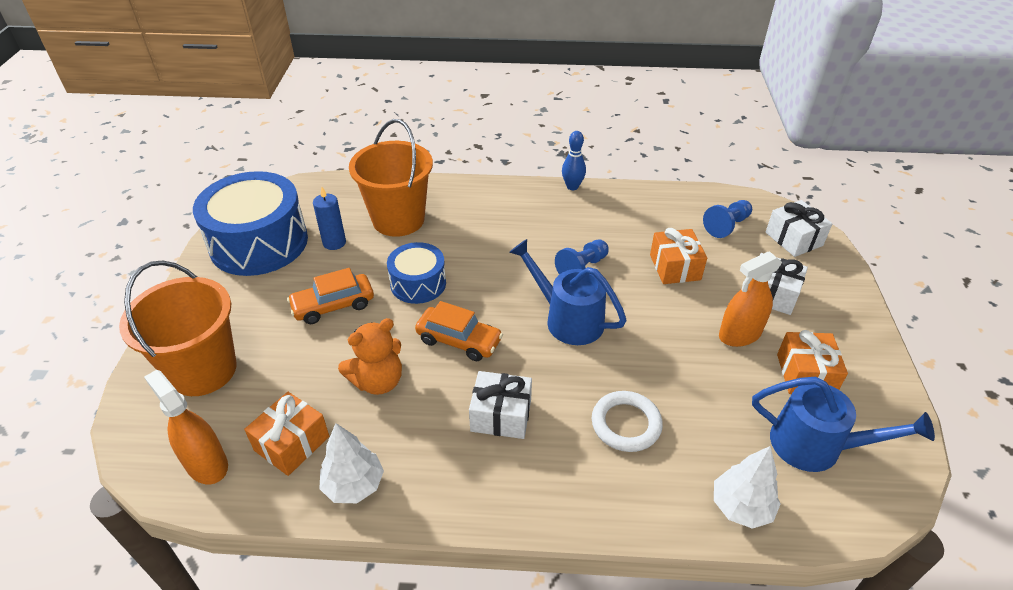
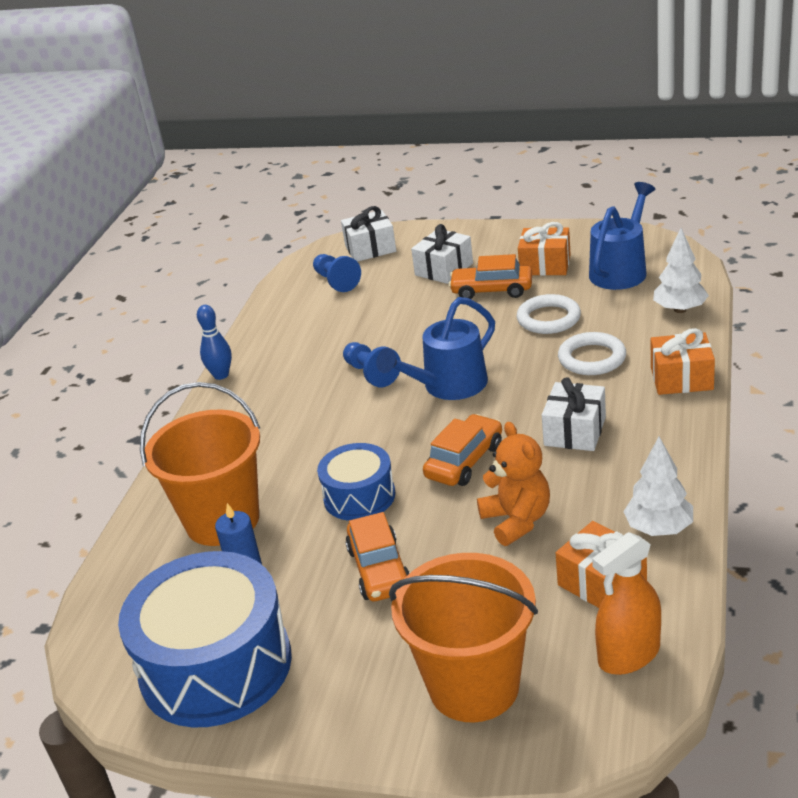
camera: 75 degrees left, 10 degrees down
orange gift [650,228,707,284] -> orange gift moved to [651,328,715,395]
orange spray bottle [719,251,782,347] -> orange car [449,254,532,299]
none -> white ring [517,294,581,334]

